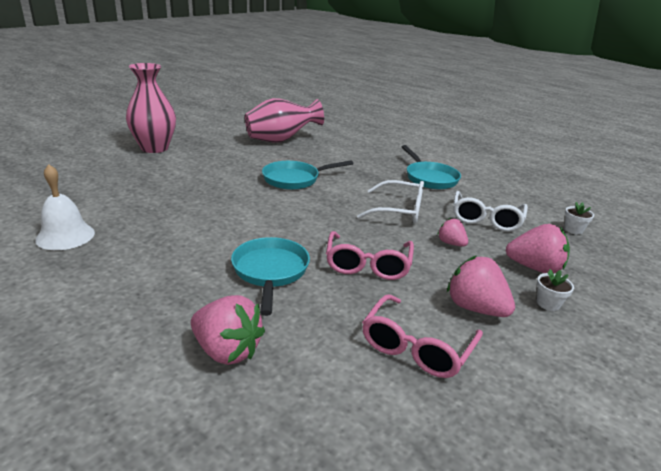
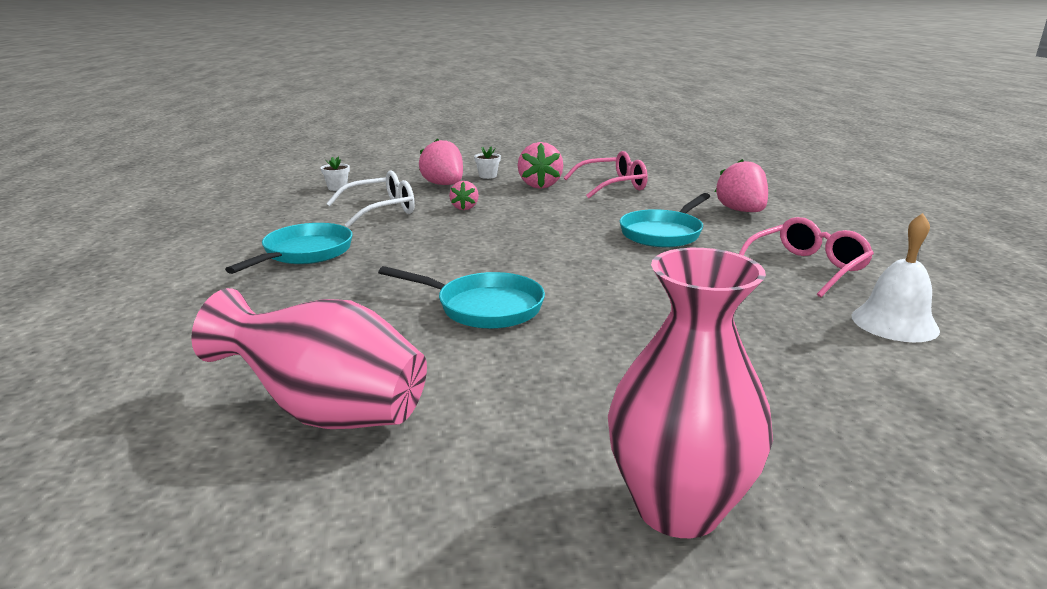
camera: 135 degrees left, 5 degrees down
pink glasses [326,231,414,280] -> pink glasses moved to [739,217,874,297]
white glasses [357,180,424,224] -> none

